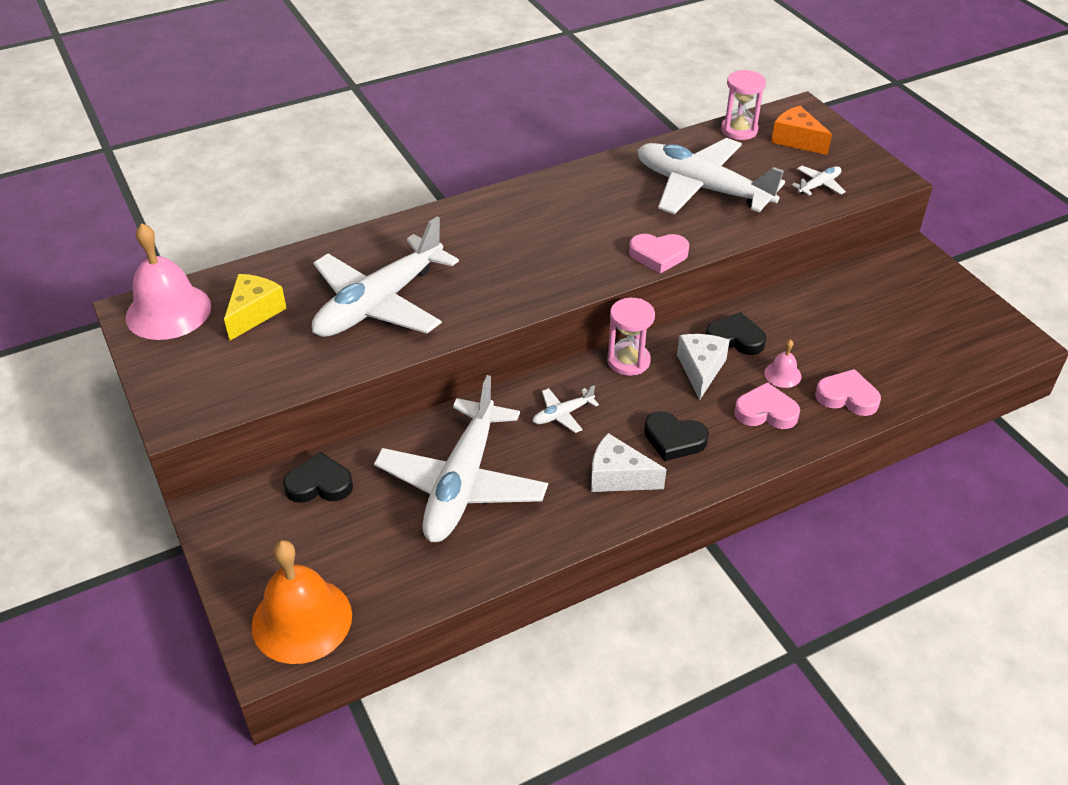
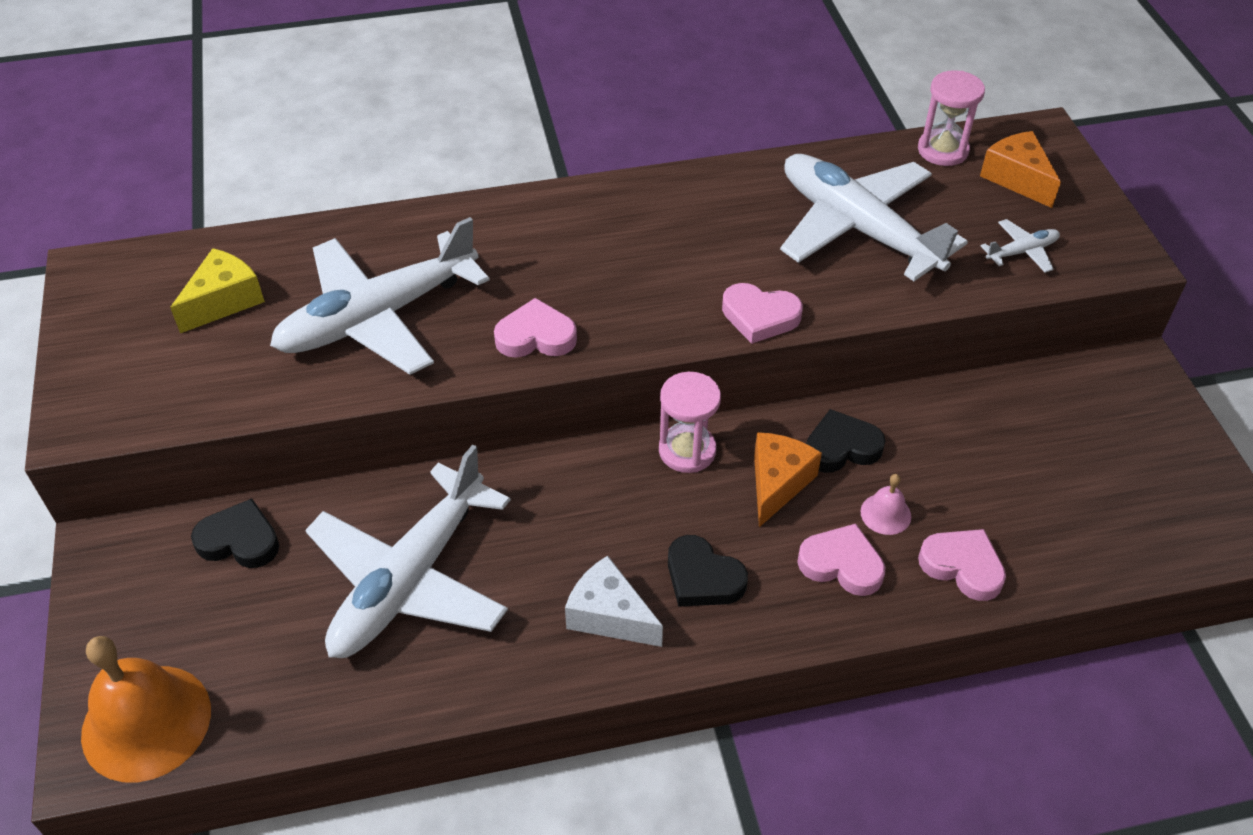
camera: 15 degrees right, 5 degrees up
pink bell [125,223,211,340] -> none
white plane [532,385,599,433] -> none
white cheese [677,334,730,400] -> orange cheese [754,432,822,527]
black heart [706,312,766,355] -> black heart turned 45 degrees counterclockwise [806,409,886,473]
none -> pink heart [494,298,577,358]

